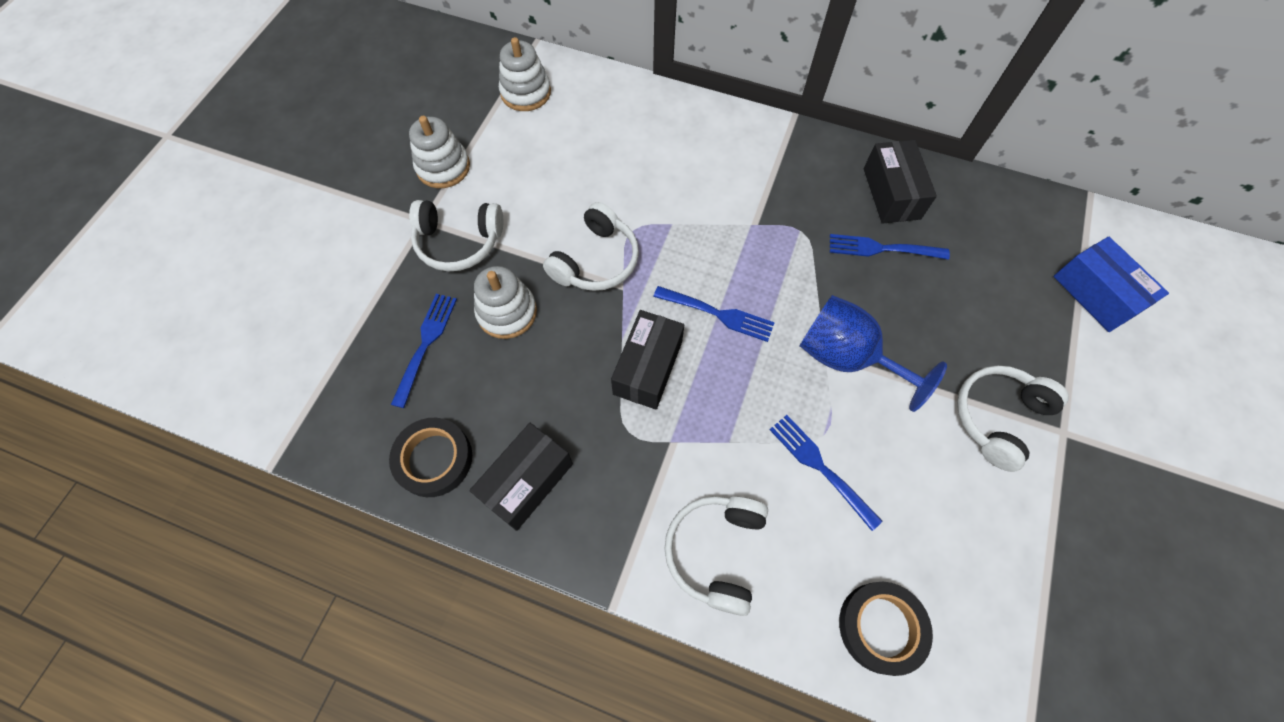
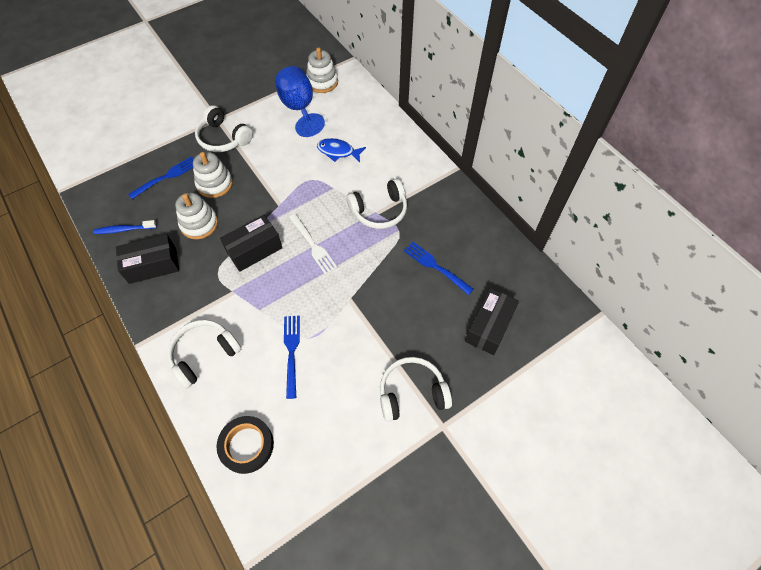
camera: 35 degrees right, 5 degrees down
black tape [389,418,472,497] -> blue toothbrush [93,220,157,234]
white stacking toy [409,116,470,188] -> white stacking toy moved to [175,193,218,239]
white headphones [543,202,639,291] -> white headphones moved to [347,178,407,229]
blue fork [653,286,775,342] -> white fork [289,214,338,275]
blue goblet [800,295,947,412] -> blue goblet moved to [275,66,325,137]
black box [864,140,937,224] -> black box moved to [465,288,519,355]
blue box [1053,237,1169,332] -> none
none -> blue fish [317,138,366,162]

